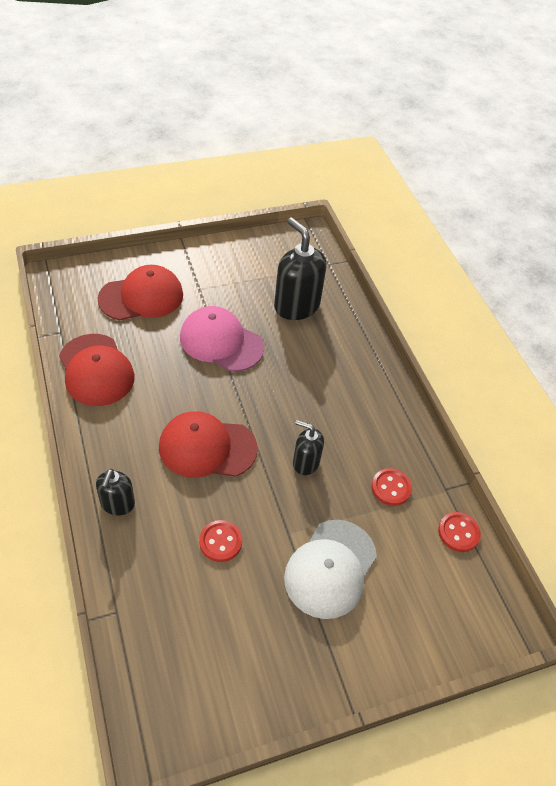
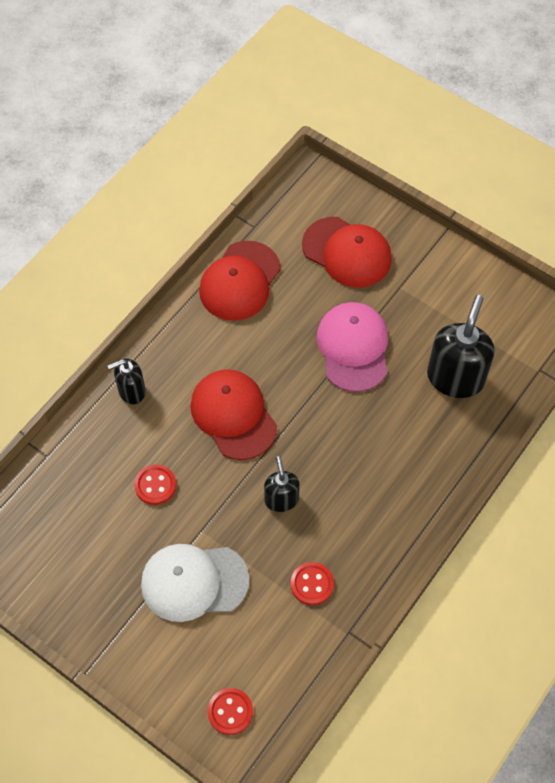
camera: 60 degrees right, 10 degrees up
red button [438,512,481,552] -> red button moved to [208,688,253,735]

